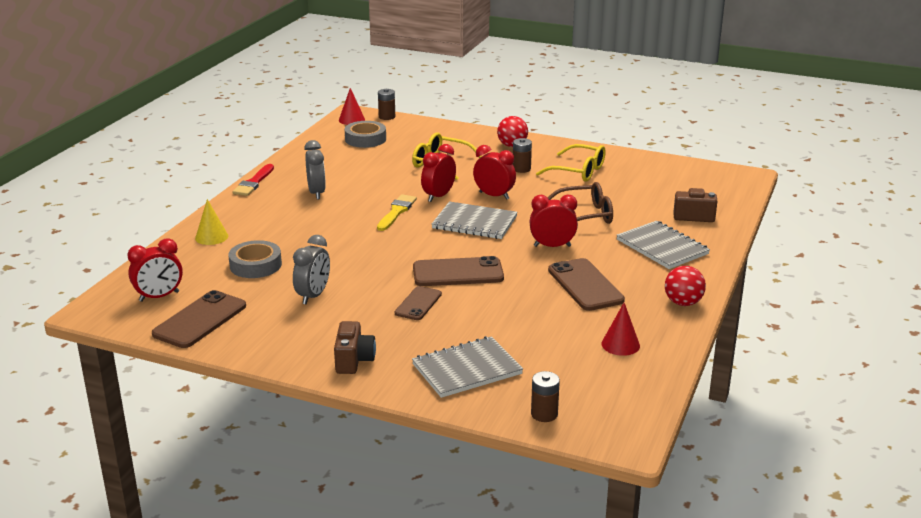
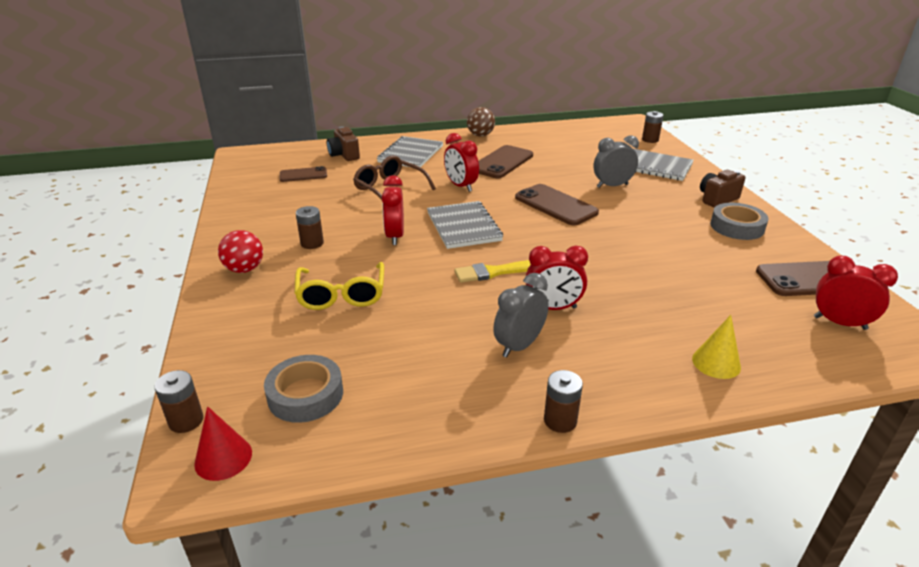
camera: 125 degrees left, 5 degrees up
grey tape [228,240,282,278] -> grey tape moved to [710,203,769,240]
red brush [233,164,274,196] -> brown battery [544,370,583,433]
grey clock [293,235,330,305] -> grey clock moved to [594,135,639,188]
brown phone [395,286,442,320] -> brown phone moved to [280,166,327,182]
red clock [421,144,456,202] -> red clock moved to [526,245,588,310]
yellow glasses [536,144,606,182] -> none
red cone [601,303,640,356] -> none
red ball [665,266,706,306] -> brown ball [467,107,495,136]

